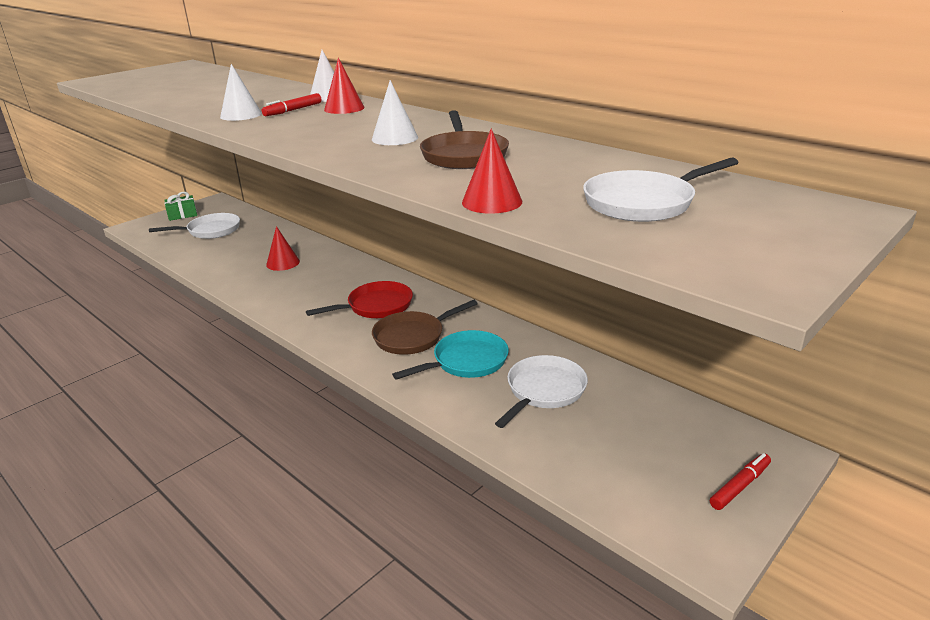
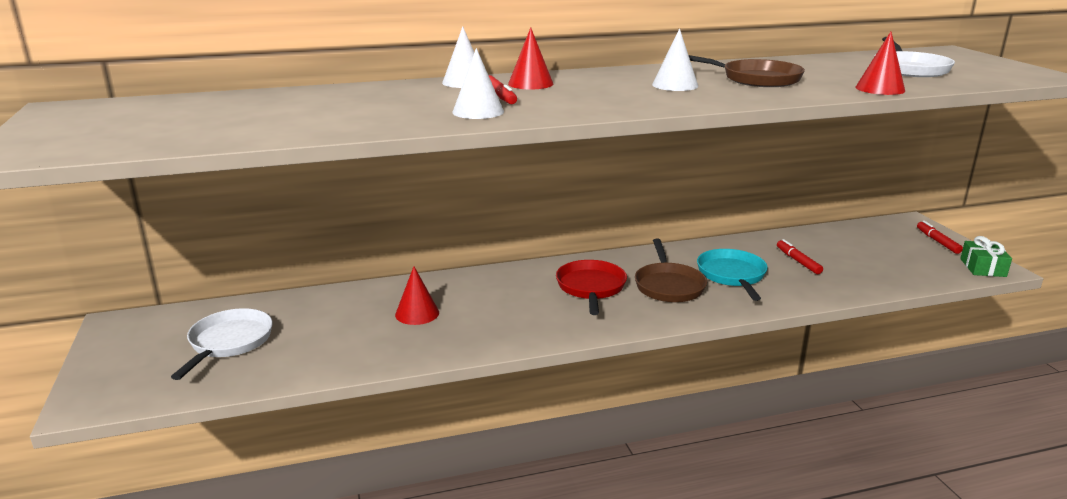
camera: 60 degrees left, 5 degrees down
green gift [165,192,197,221] -> green gift moved to [960,236,1012,277]
white pan [495,355,588,428] -> red marker [777,239,823,274]

